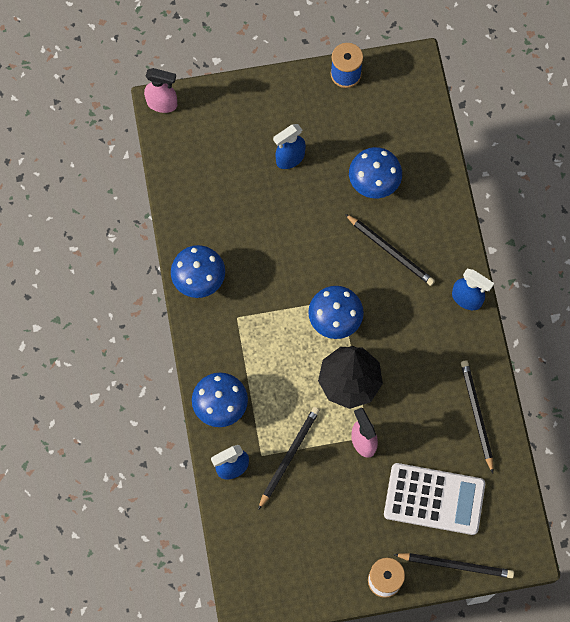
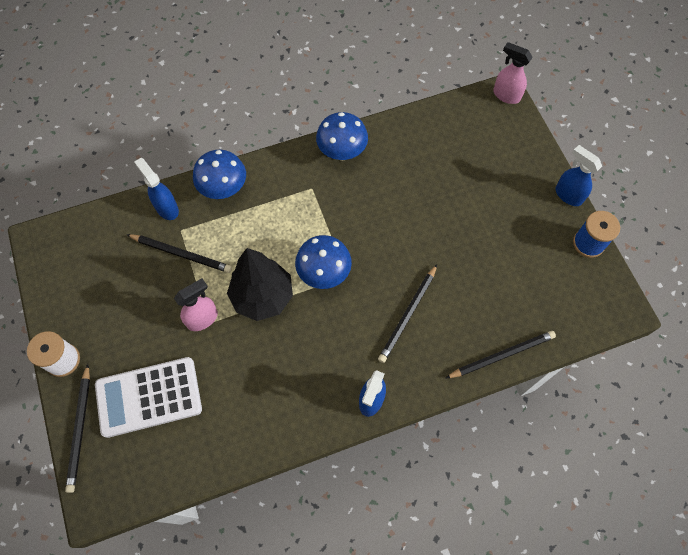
camera: 80 degrees right, 5 degrees down
pink spray bottle [144,68,177,113] -> pink spray bottle turned 120 degrees clockwise [493,42,533,104]
blue spray bottle [273,124,306,169] -> blue spray bottle moved to [555,145,602,206]
blue mushroom [349,147,402,198] -> none
white calculator [384,463,485,535] -> white calculator turned 75 degrees clockwise [95,357,202,438]
black pencil [461,360,493,473] -> black pencil moved to [446,331,556,378]

